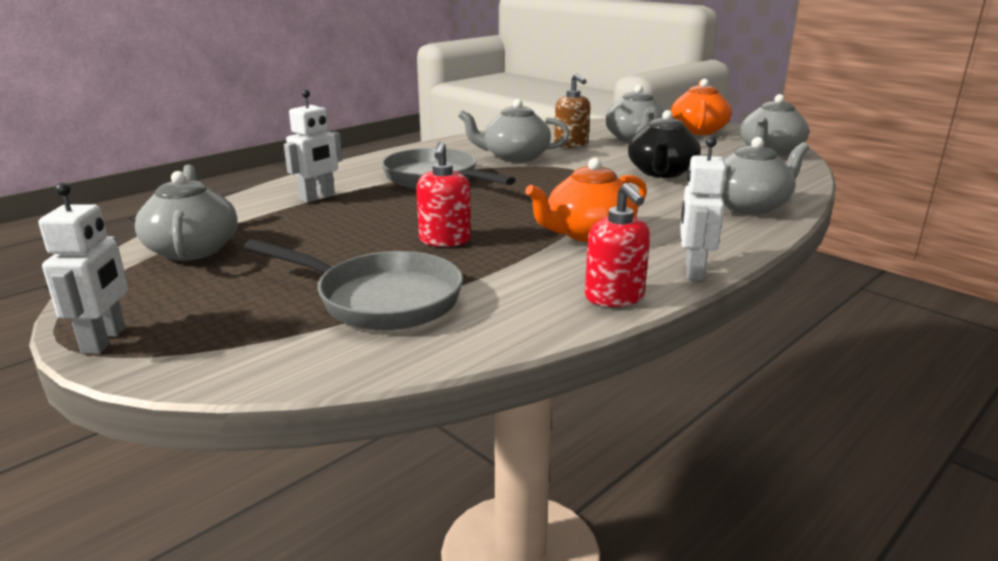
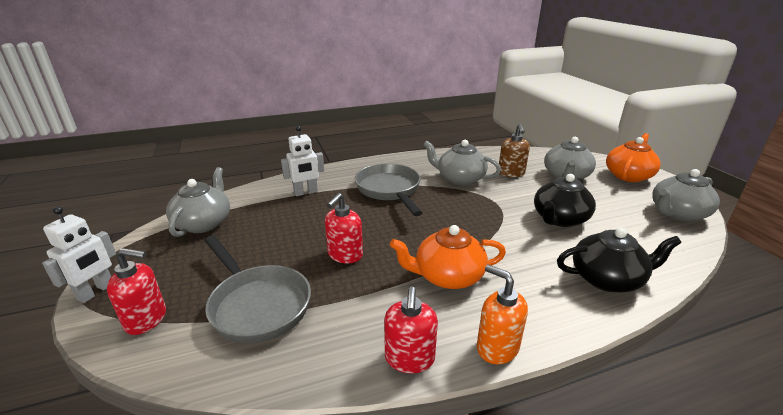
camera: 25 degrees right, 5 degrees up
white robot [680,137,727,281] -> orange soap dispenser [477,264,528,365]
grey teapot [722,137,809,215] -> black teapot [557,228,681,292]
none -> red soap dispenser [107,248,166,335]

